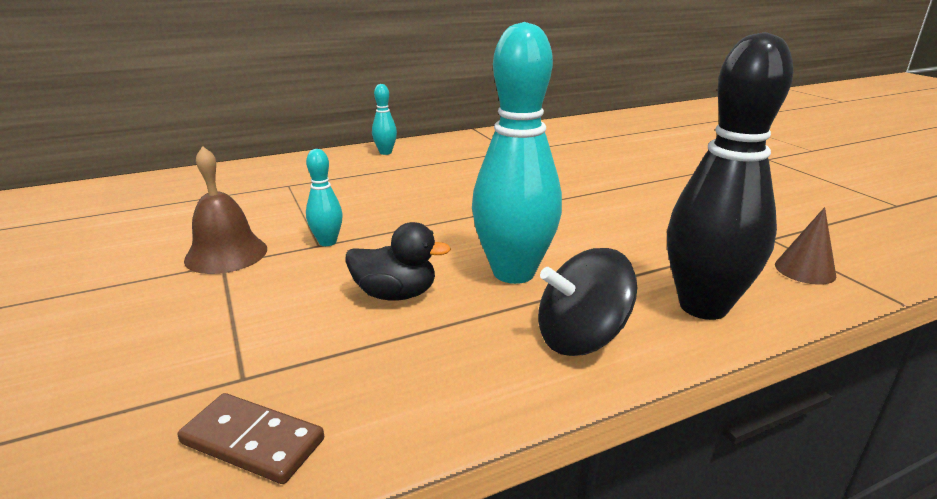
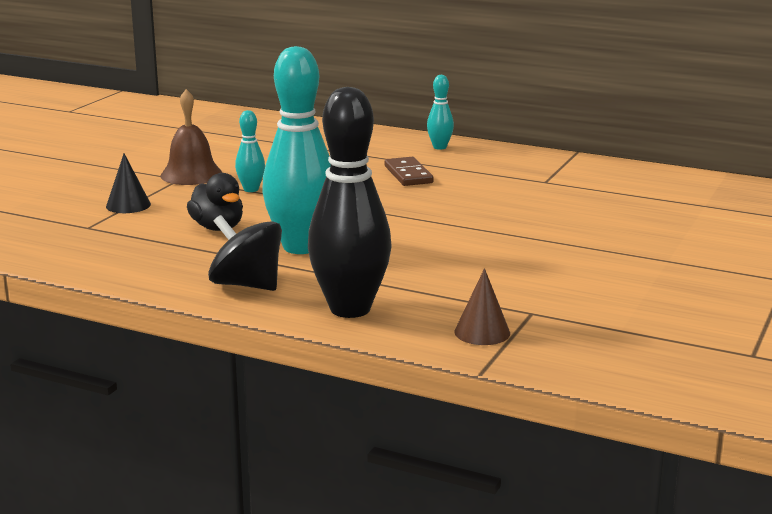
camera: 50 degrees right, 5 degrees down
brown domino [178,393,324,484] -> brown domino moved to [385,157,433,186]
none -> black cone [106,154,151,213]

